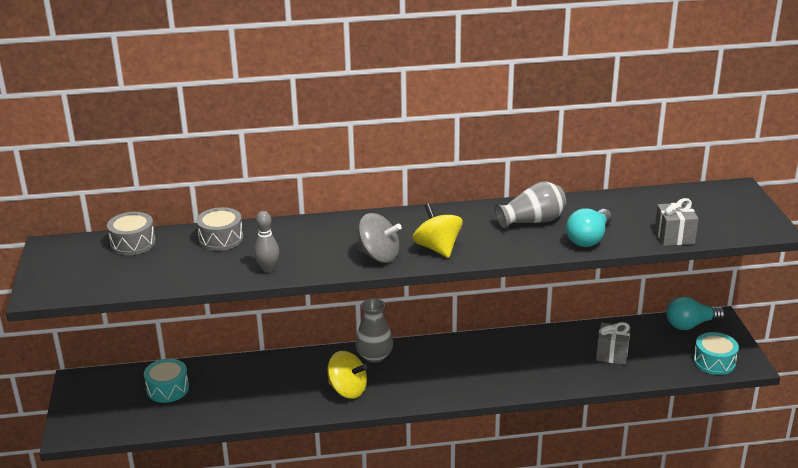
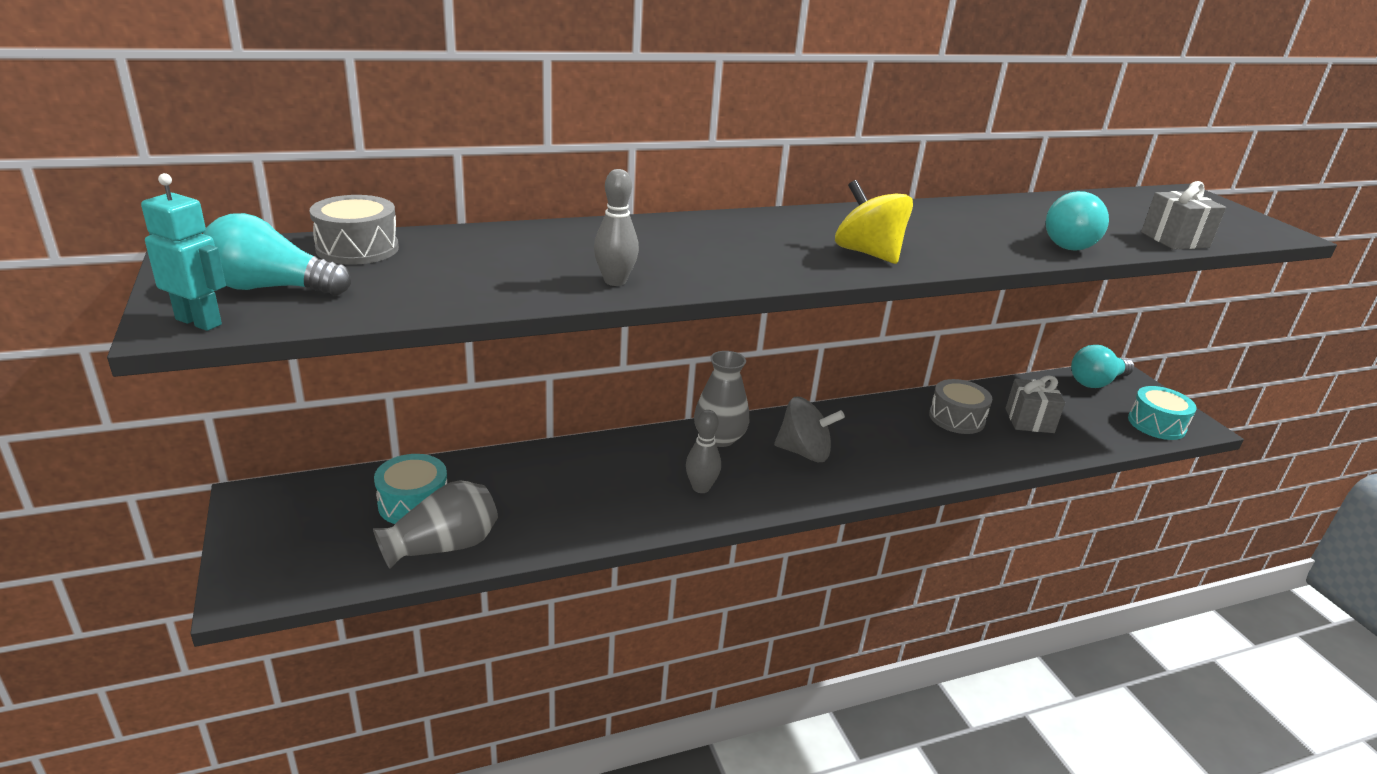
camera: 15 degrees left, 0 degrees up
grey drum [196,207,243,251] -> grey drum moved to [929,379,992,434]
yellow spinning top [327,351,367,399] -> grey bowling pin [686,410,721,493]
grey spinning top [357,213,402,263] -> grey spinning top moved to [774,397,845,462]
grey vase [495,181,566,229] -> grey vase moved to [373,480,498,569]
none -> turquoise robot [141,173,226,331]
none -> turquoise light bulb [203,213,351,296]

